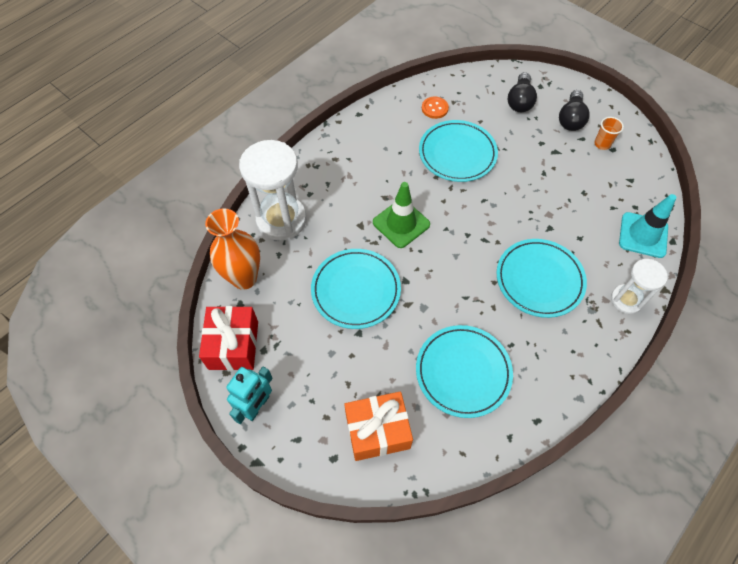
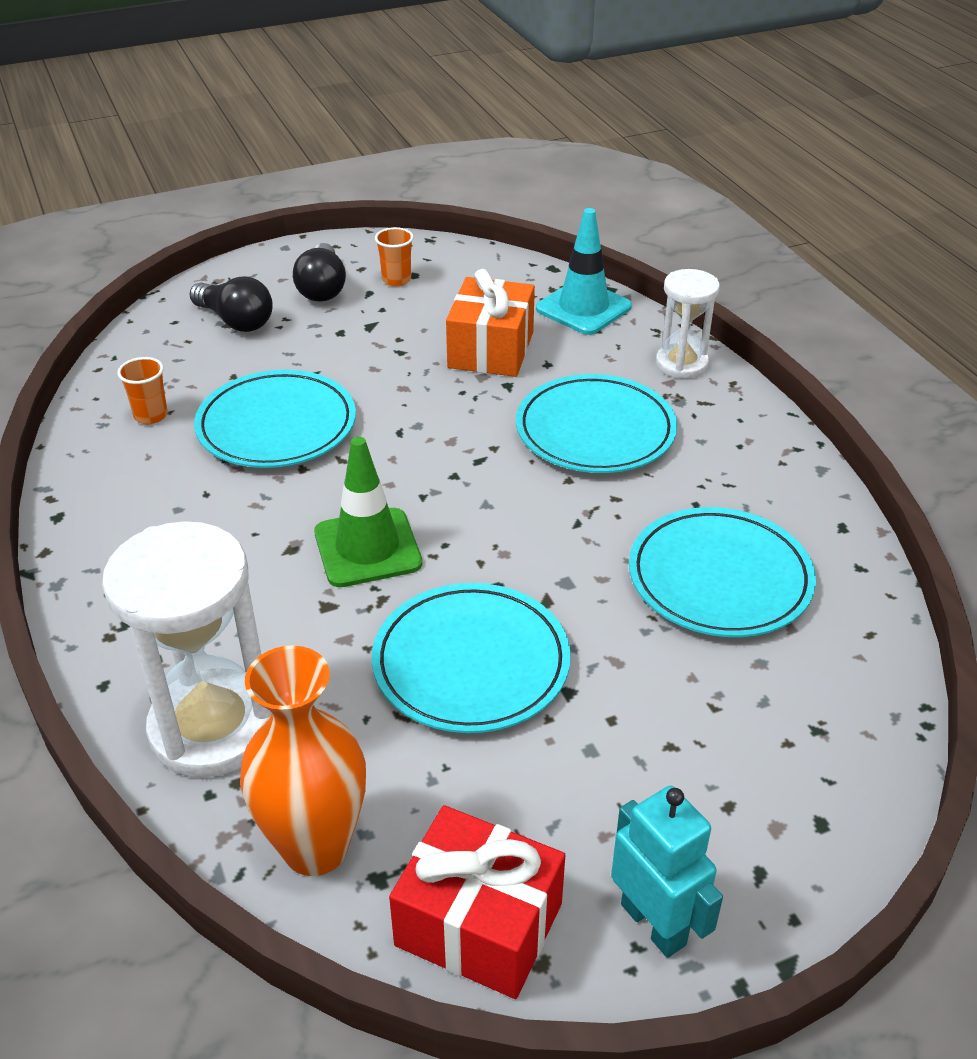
camera: 65 degrees left, 20 degrees down
orange gift [344,391,413,461] -> orange gift moved to [446,269,535,377]
orange button [422,96,449,119] -> orange cup [117,357,168,424]
black light bulb [559,90,590,131] -> black light bulb turned 45 degrees clockwise [293,243,346,302]

